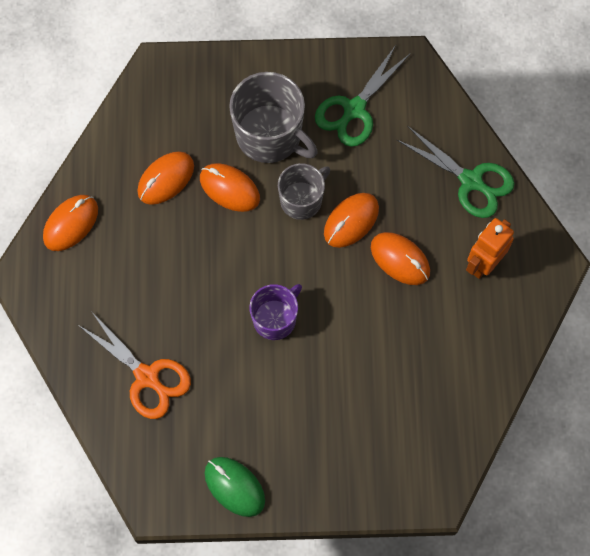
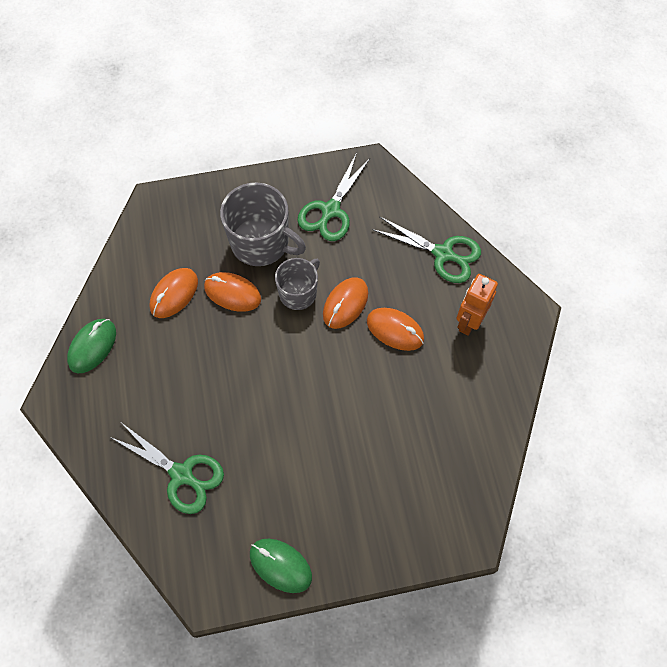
camera: 10 degrees left, 5 degrees down
orange mouse [43,195,98,251] -> green mouse [67,319,116,373]
orange scissors [77,311,191,419] -> green scissors [110,423,224,514]
purple mug [249,284,302,340] -> none

